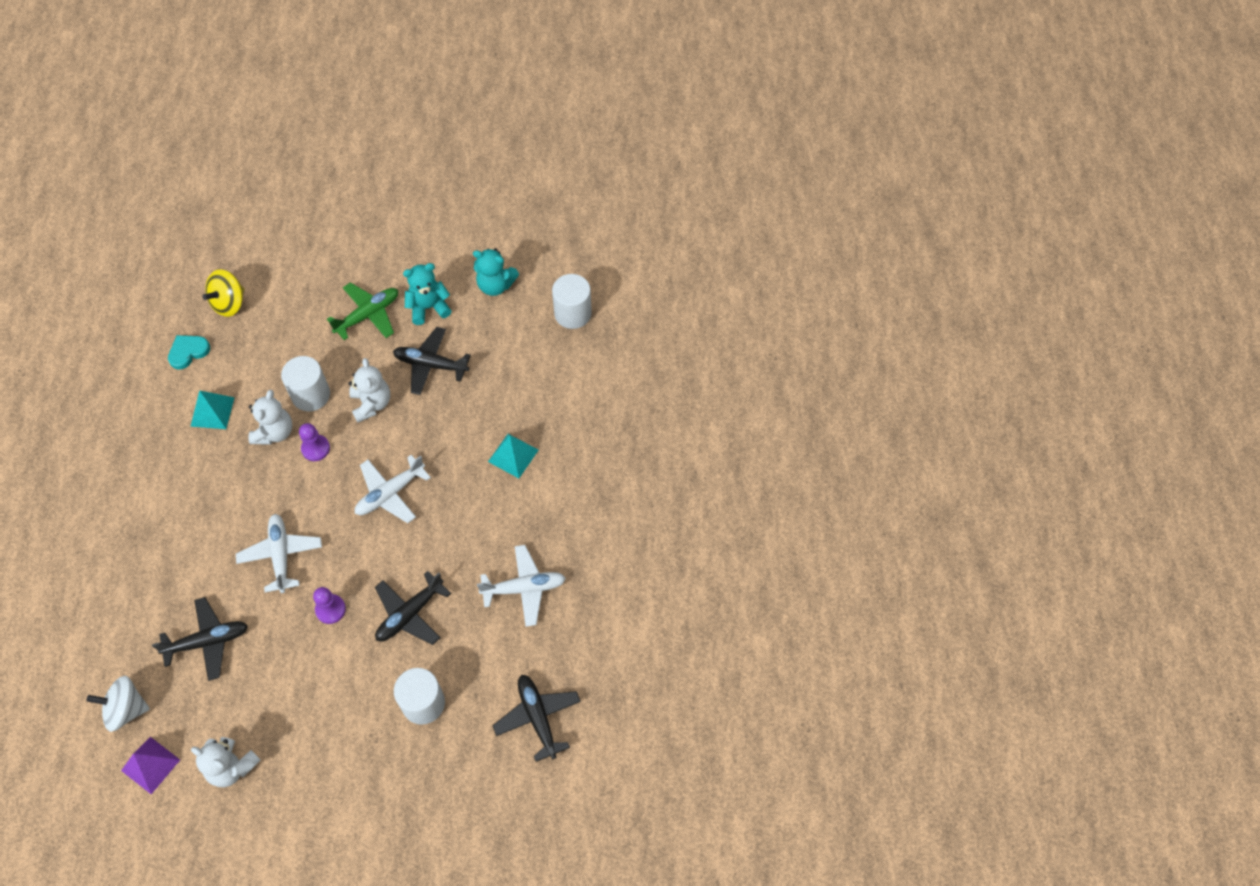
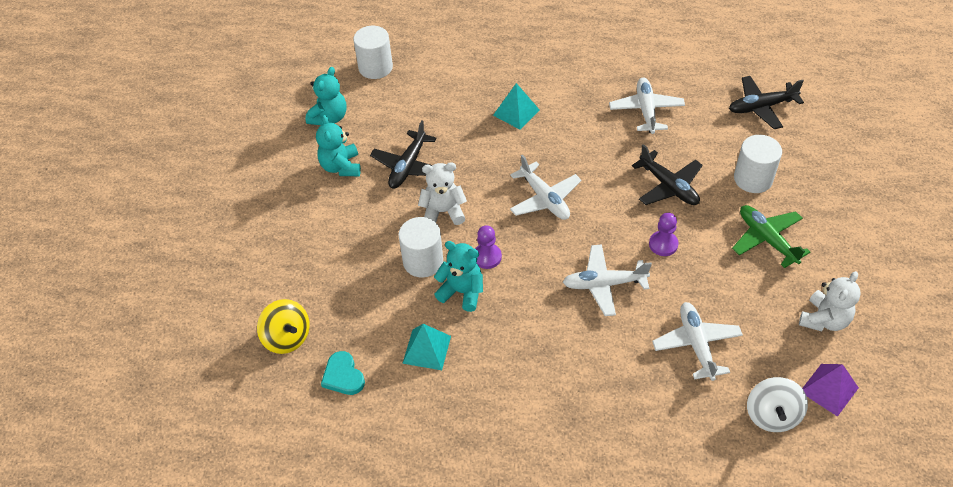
camera: 80 degrees left, 10 degrees down
black plane [152,597,248,681] -> white plane [652,302,743,381]
white teddy bear [248,390,292,444] -> turquoise teddy bear [434,241,483,312]
green plane [327,282,398,340] -> green plane moved to [732,205,810,268]

